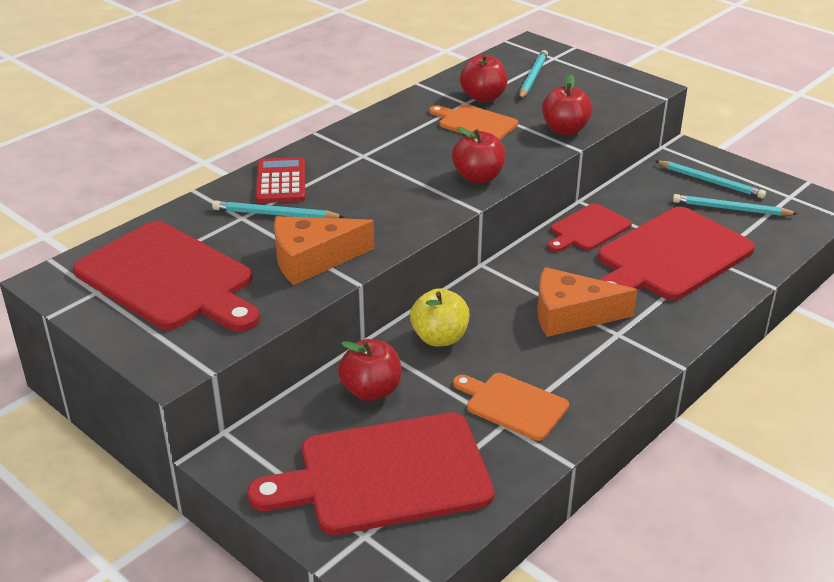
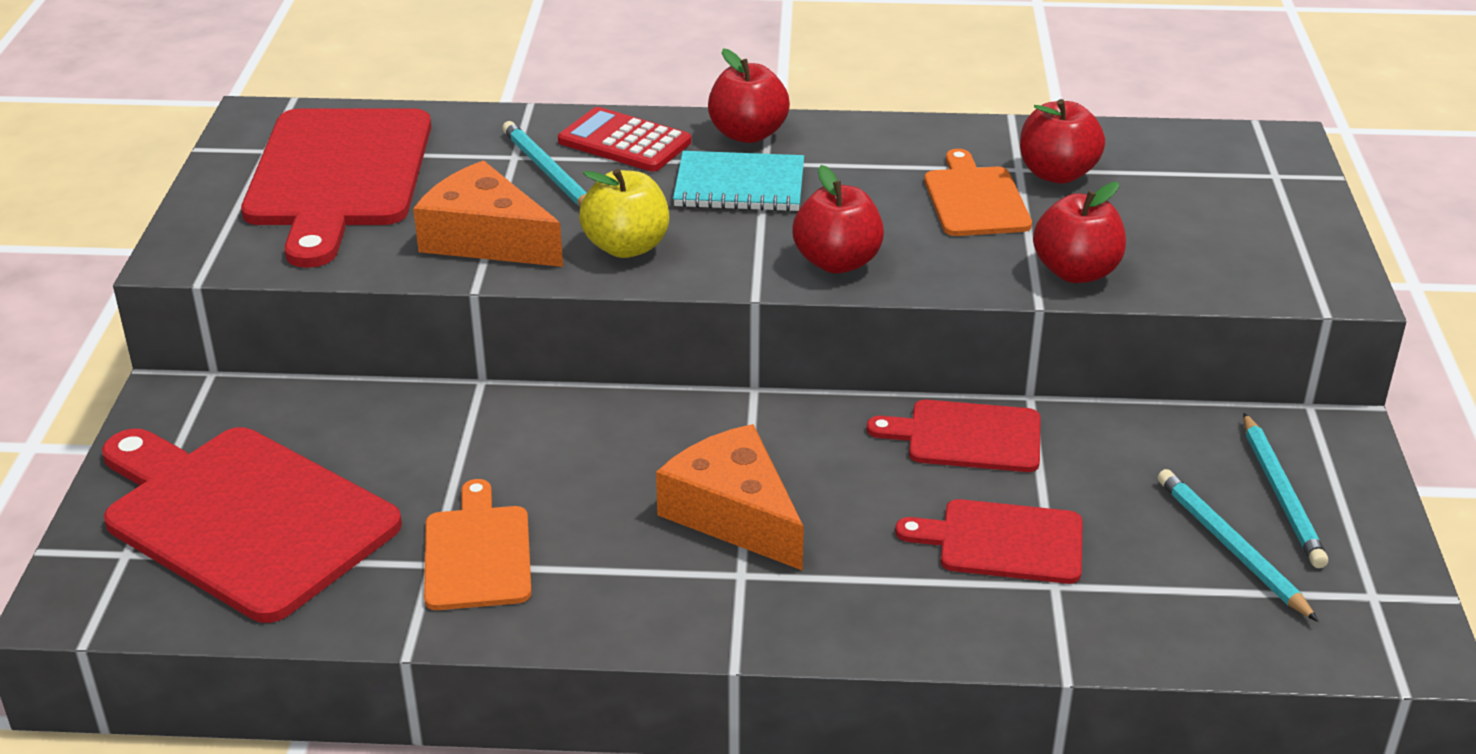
camera: 50 degrees right, 0 degrees up
red calculator [256,157,305,203] -> red calculator turned 105 degrees counterclockwise [558,107,691,172]
red apple [338,339,401,401] -> red apple moved to [708,48,790,143]
yellow apple [410,288,469,347] -> yellow apple moved to [579,169,669,258]
turquoise pencil [519,50,548,99] -> none
red cutting board [598,207,755,300] -> red cutting board [895,499,1083,584], size x0.54
none -> turquoise notebook [673,151,804,212]

